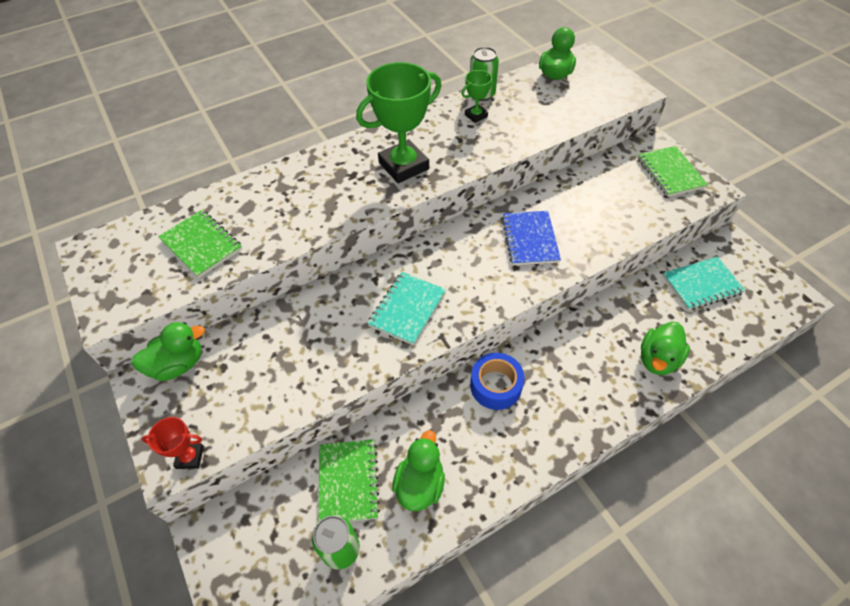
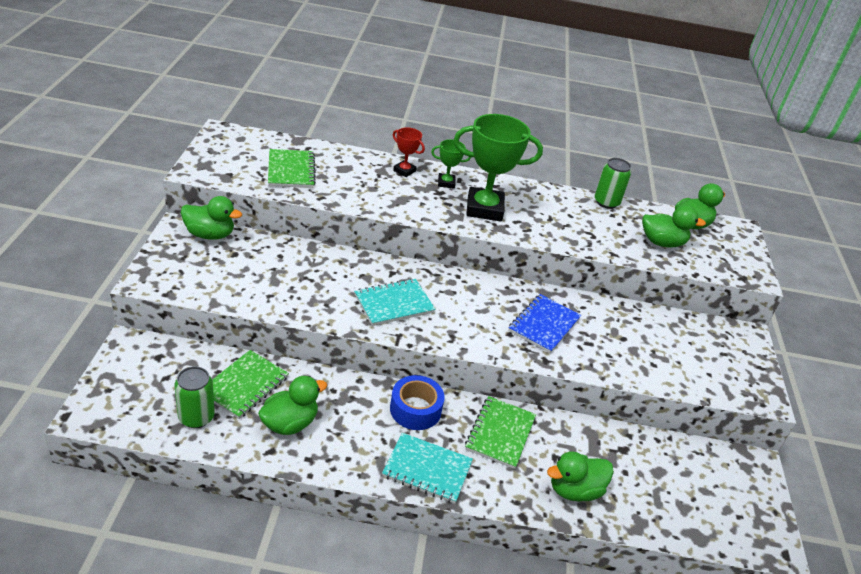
camera: 30 degrees right, 15 degrees down
red trophy [142,417,204,469] -> red trophy moved to [393,127,425,177]
green trophy [462,70,494,123] -> green trophy moved to [431,139,471,189]
green notebook [637,146,708,197] -> green notebook moved to [465,396,536,469]
turquoise notebook [663,257,746,310] -> turquoise notebook moved to [382,433,473,504]
none -> green duck [642,205,706,247]

